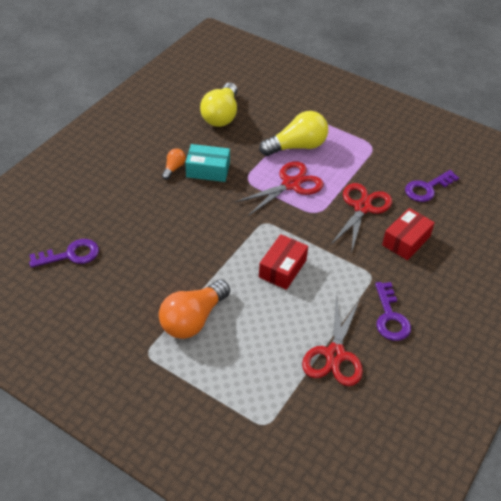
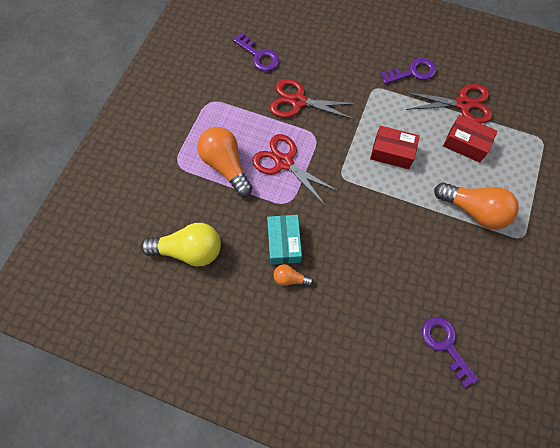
camera: 100 degrees left, 20 degrees up
yellow light bulb [259,111,328,156] -> orange light bulb [197,127,253,197]
red box [382,208,435,260] -> red box moved to [443,115,498,163]

